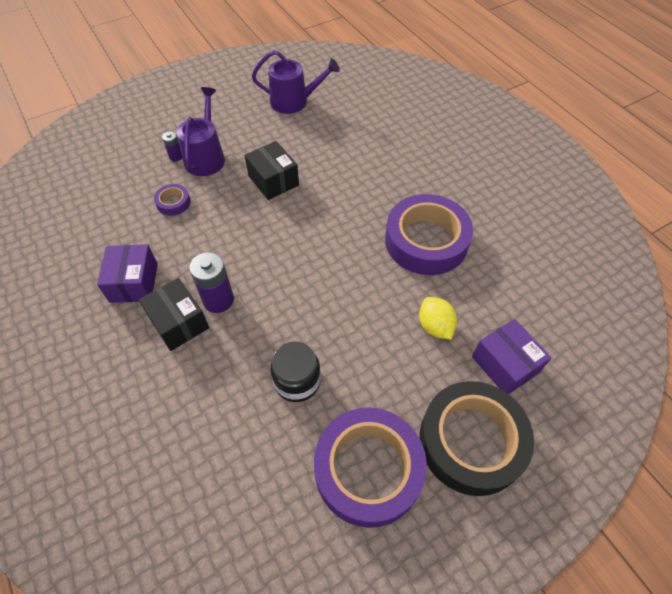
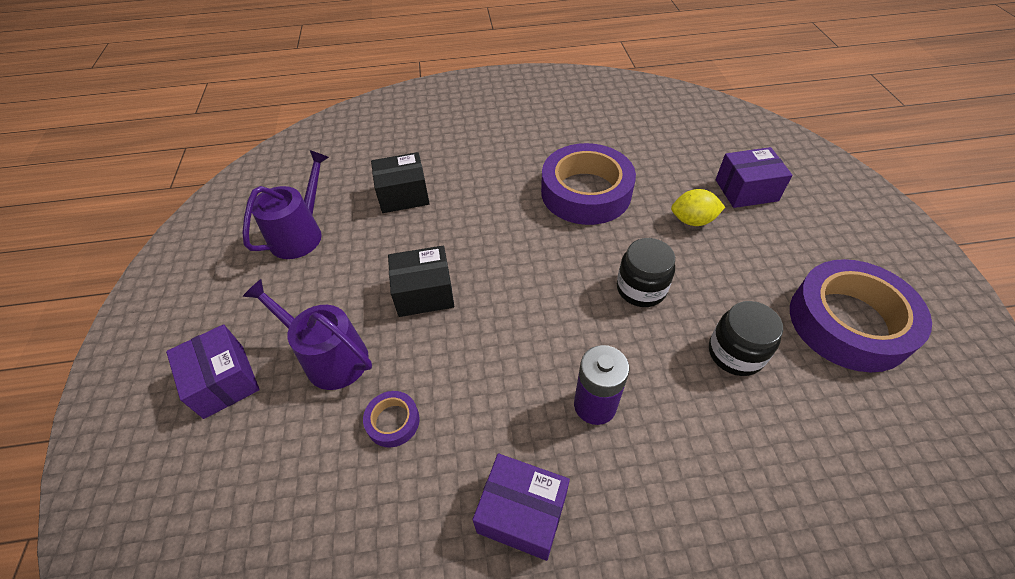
camera: 65 degrees left, 5 degrees down
black box [139,278,209,351] -> black box moved to [371,152,430,213]
purple battery [162,131,182,161] -> none
black tape [420,381,534,496] -> none
none -> purple box [166,324,260,419]
none -> black jar [617,238,675,307]

